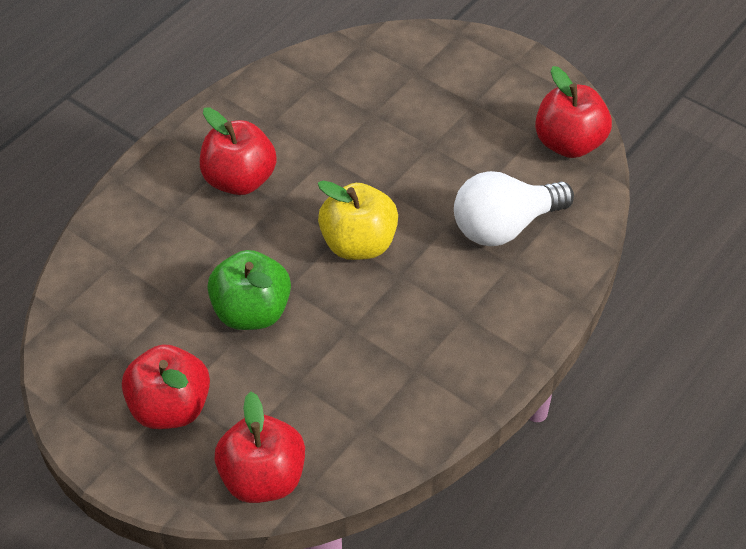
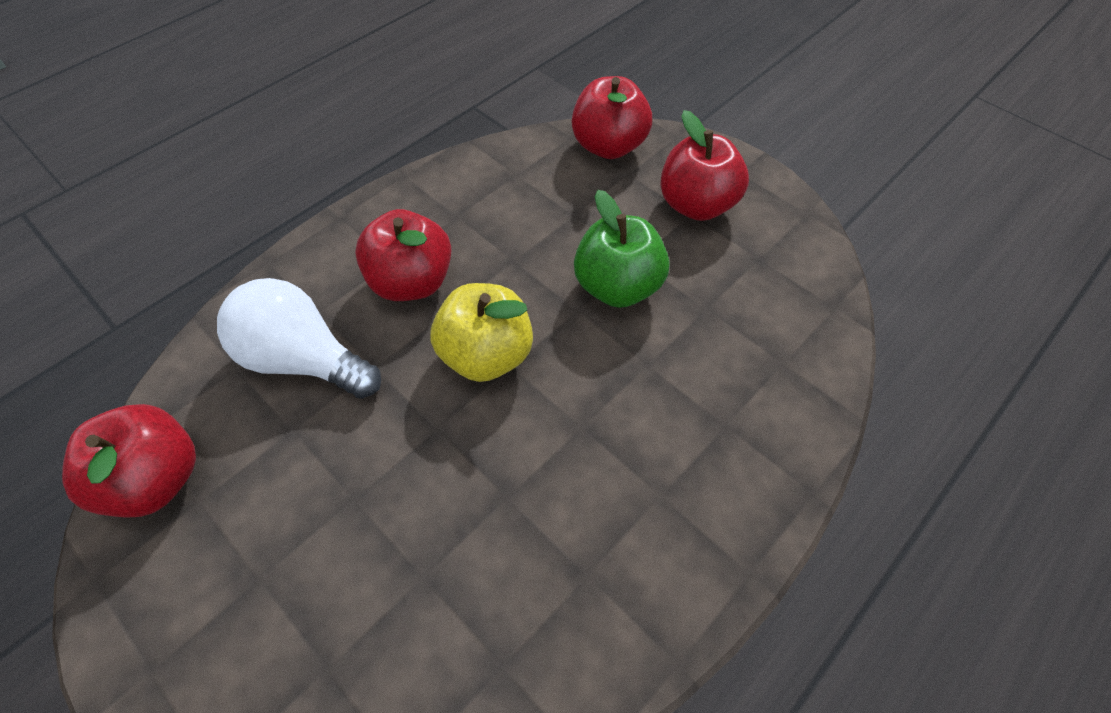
camera: 175 degrees left, 5 degrees up
red apple [200,107,277,195] -> red apple moved to [355,209,452,301]
white light bulb [454,171,574,246] -> white light bulb turned 135 degrees counterclockwise [217,278,381,399]

